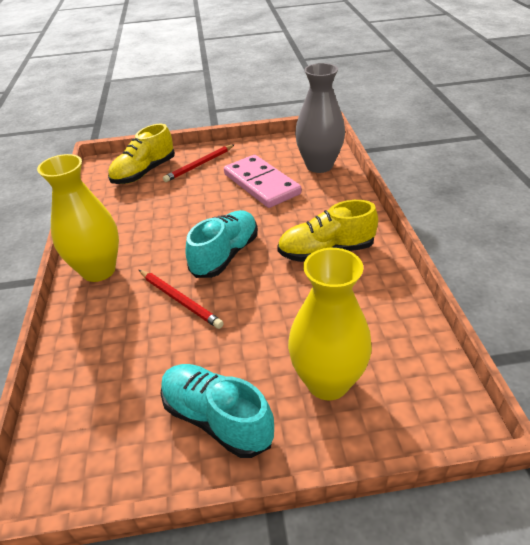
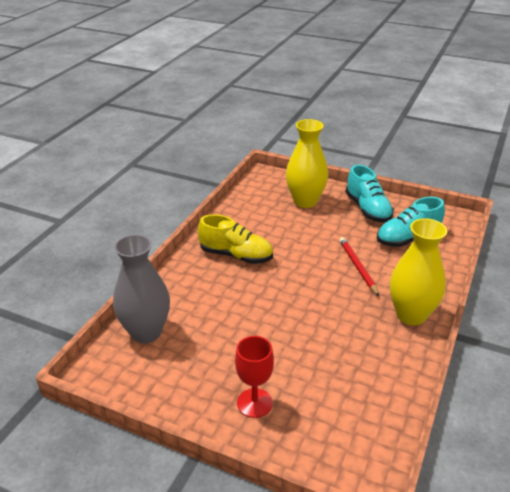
camera: 150 degrees left, 5 degrees down
yellow shoe [108,124,175,184] -> none
red pencil [163,144,235,182] -> red goblet [235,336,274,418]
turquoise shoe [185,210,258,278] -> turquoise shoe moved to [377,197,445,247]
pink domino [224,155,301,208] -> none

